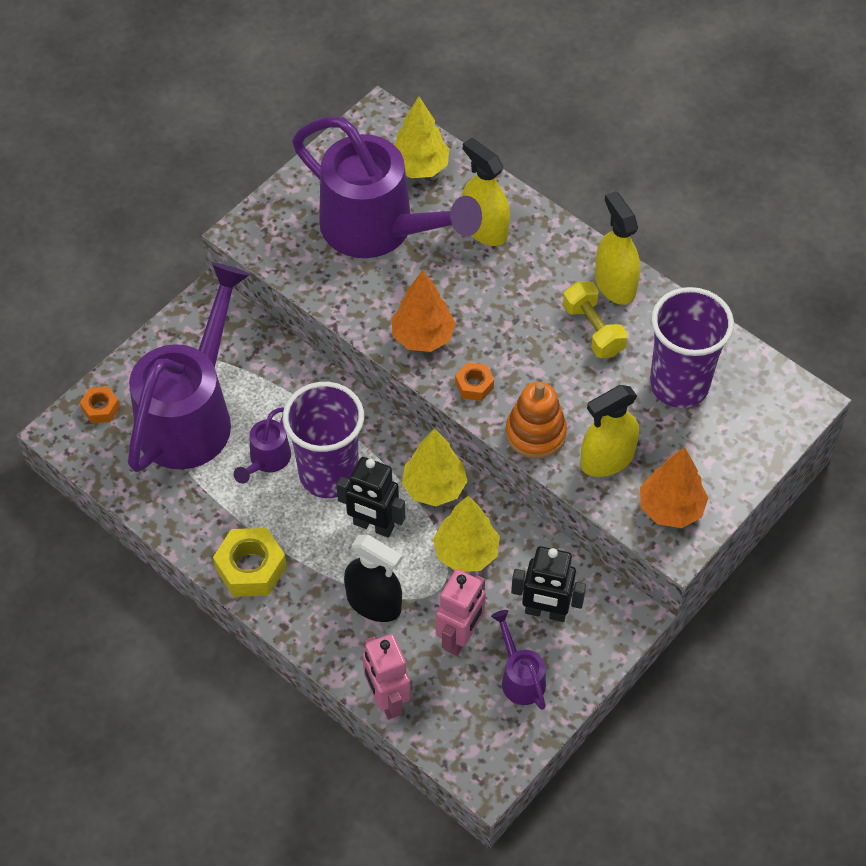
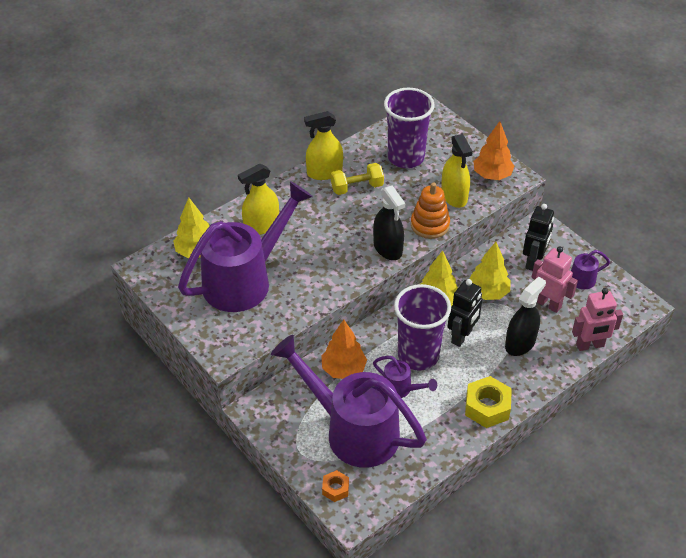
camera: 80 degrees left, 10 degrees down
orange tree [391,270,456,352] -> orange tree moved to [321,320,367,379]
orange nut [455,362,494,401] -> black spray bottle [373,185,405,260]

